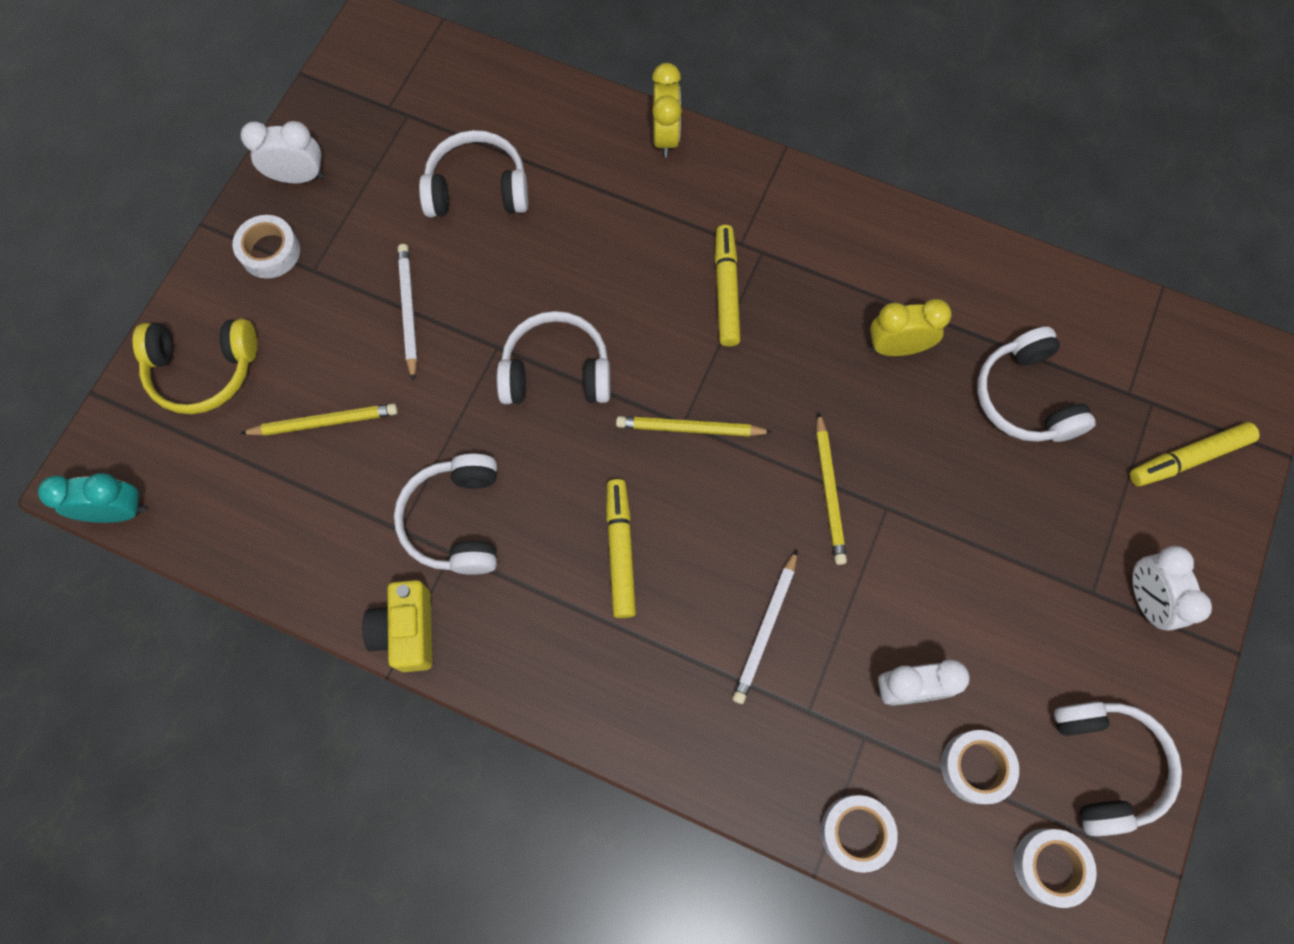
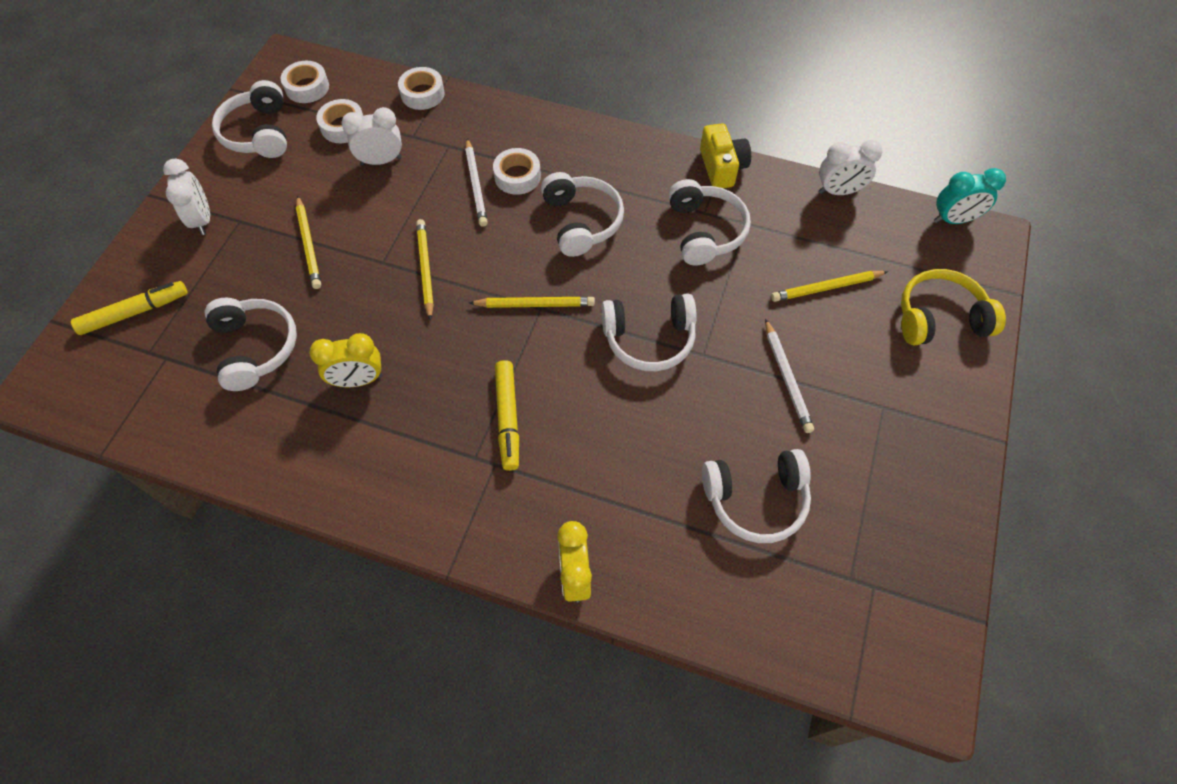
camera: 175 degrees right, 10 degrees down
white tape [233,215,300,279] -> white tape moved to [493,148,541,195]
white clock [241,121,324,183] -> white clock moved to [819,140,883,195]
yellow marker [606,479,636,618] -> white headphones [541,172,624,257]
white pencil [732,550,797,704] -> white pencil turned 150 degrees clockwise [465,138,488,227]
none -> yellow pencil [296,196,321,289]

